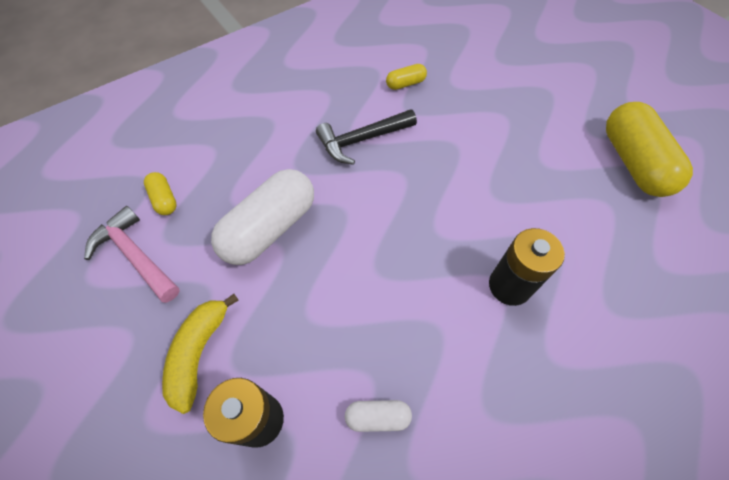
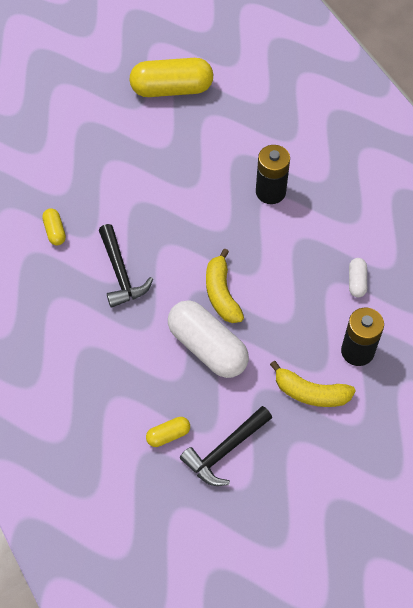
camera: 85 degrees left, 0 degrees up
pink hammer [84,206,180,303] -> black hammer [180,406,272,486]
none -> yellow banana [206,248,244,323]

